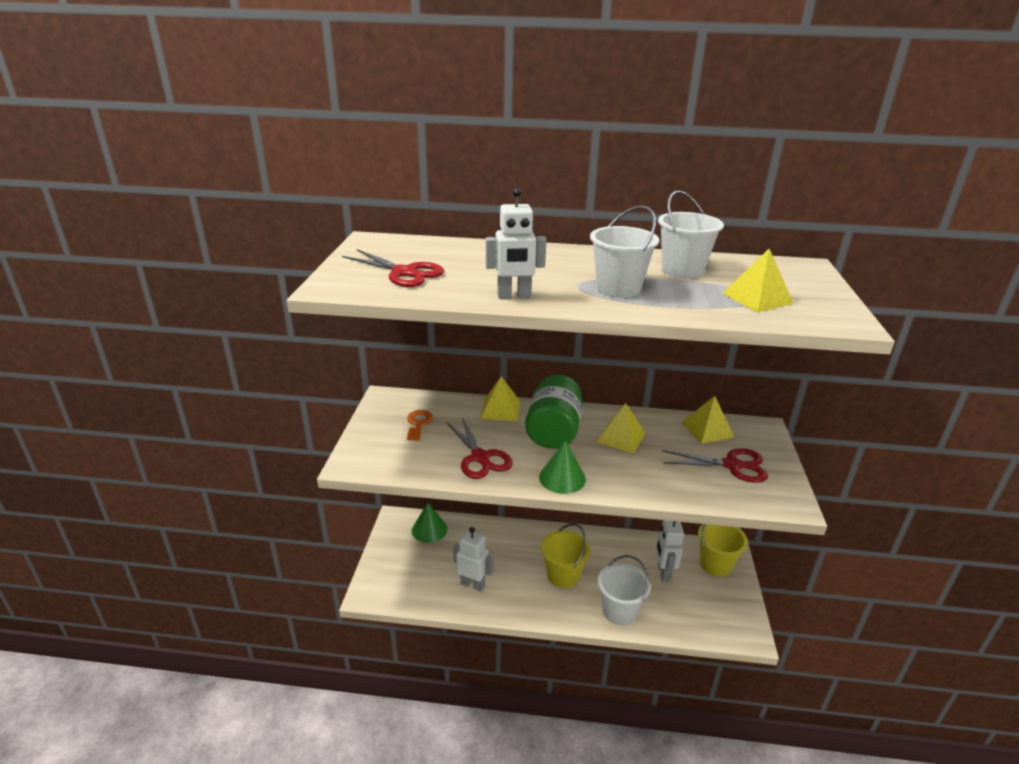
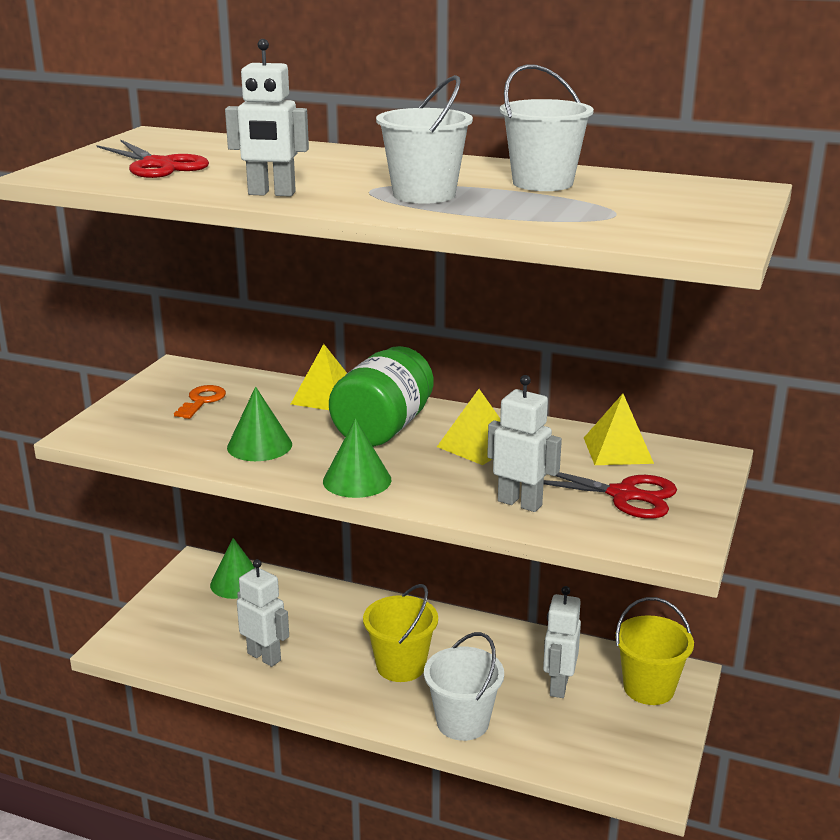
camera: 15 degrees right, 5 degrees down
red scissors [447,417,513,479] -> green cone [227,387,292,461]
yellow pyramid [722,249,794,313] -> none
none -> white robot [487,375,562,512]

